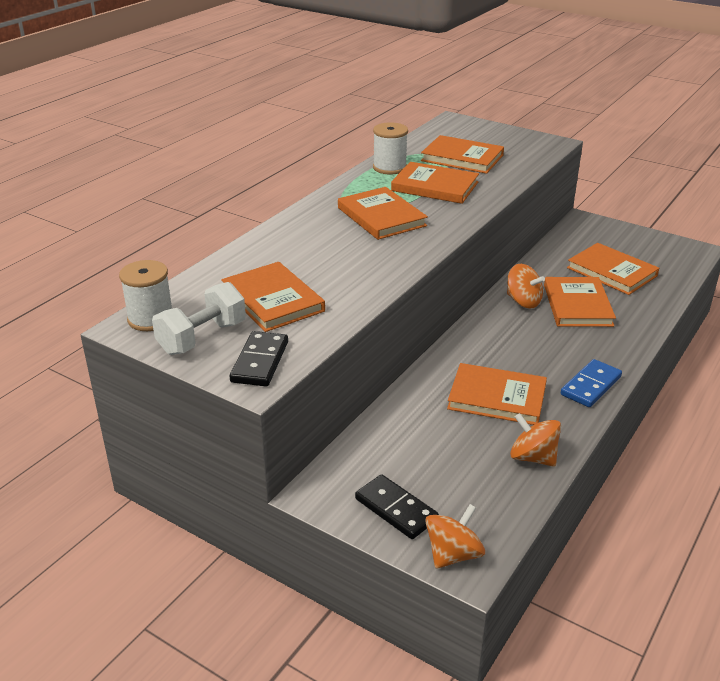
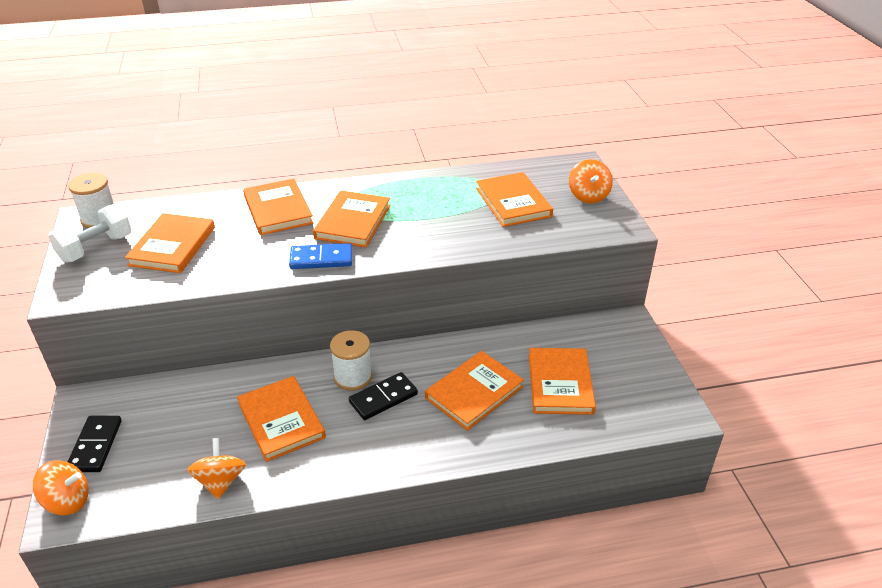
camera: 45 degrees right, 5 degrees up
white dumbbell [152,282,246,355] -> white dumbbell turned 45 degrees counterclockwise [48,204,132,262]
black domino [229,331,288,386] -> black domino moved to [349,372,418,420]
white spool [373,122,408,174] -> white spool moved to [330,330,372,391]
orange book [391,162,479,204] -> orange book moved to [243,179,313,235]
orange spinning top [507,264,545,309] -> orange spinning top moved to [569,159,613,203]
blue domino [561,359,622,407] -> blue domino moved to [289,243,352,269]

